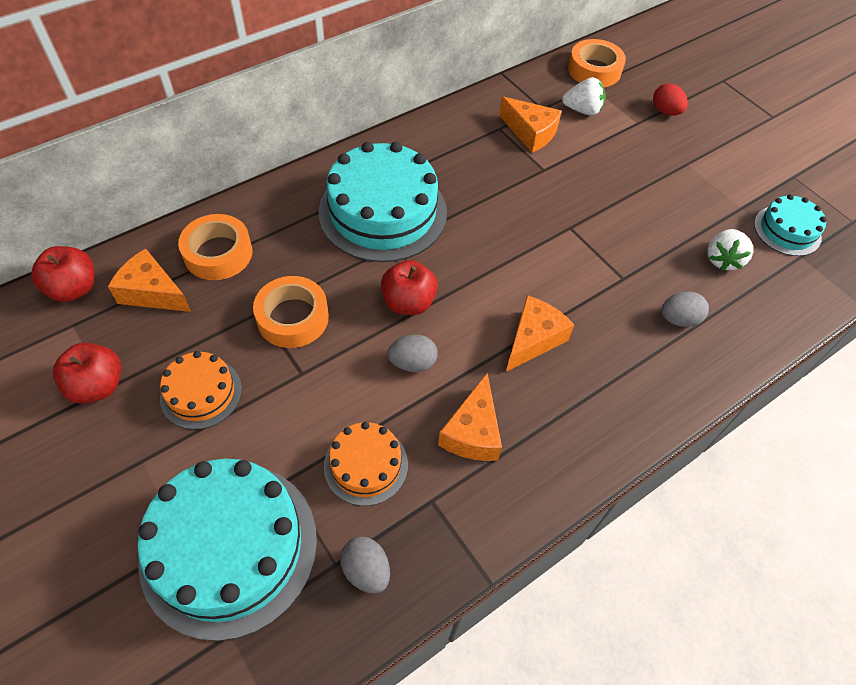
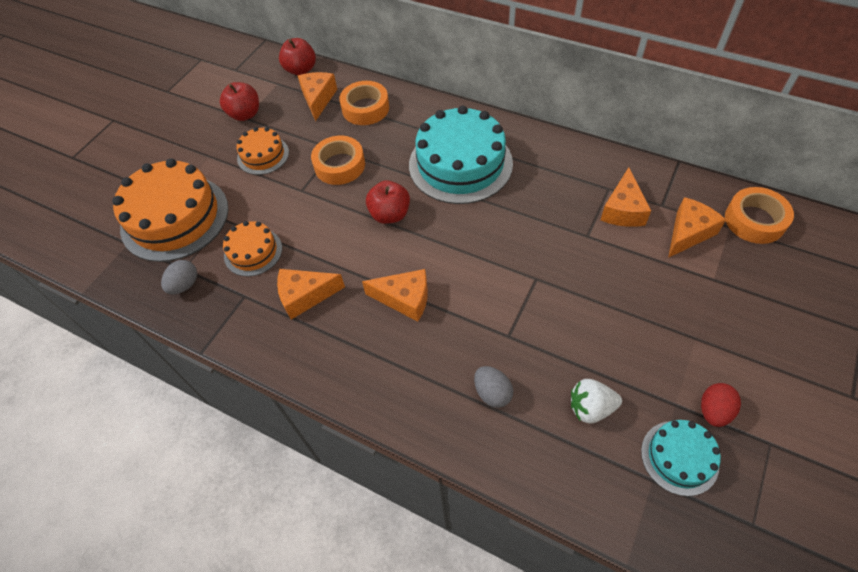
camera: 70 degrees right, 0 degrees up
turquoise cake [137,459,317,641] -> orange cake [112,159,228,262]
grey egg [387,335,438,372] -> none
white strawberry [562,77,606,116] -> orange cheese [668,197,726,258]
red egg [653,83,688,116] -> red egg moved to [701,383,741,427]

